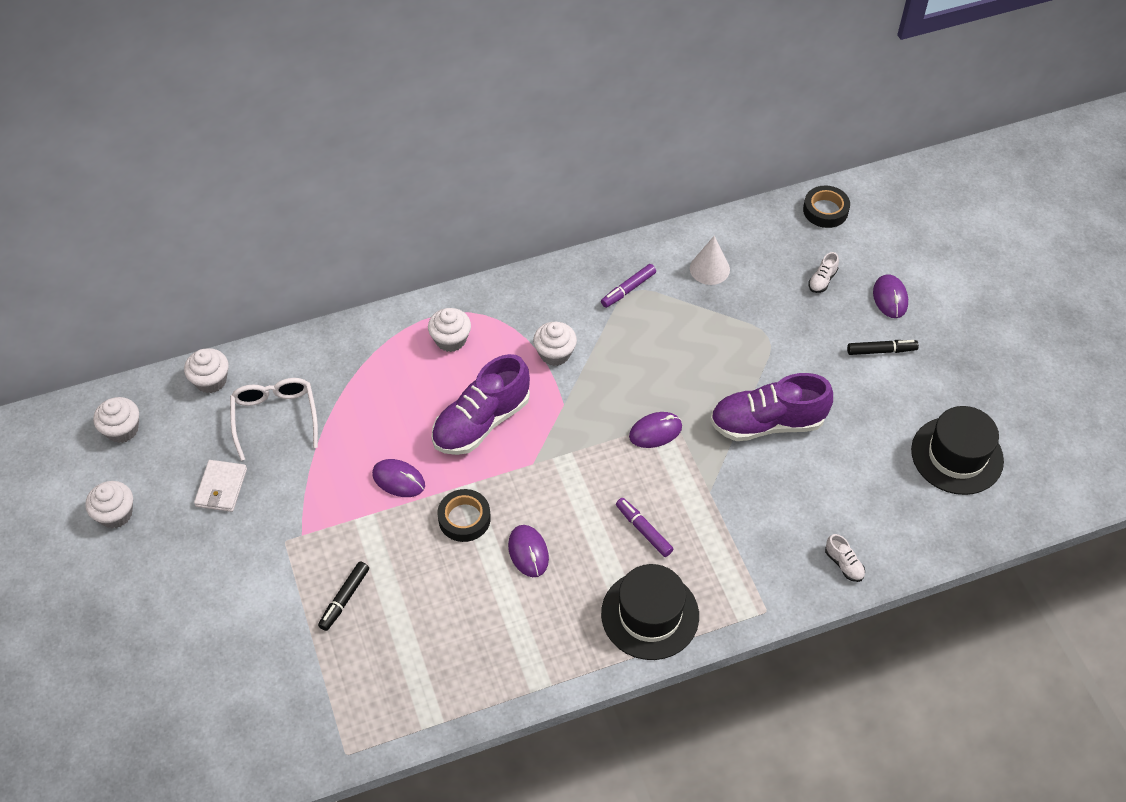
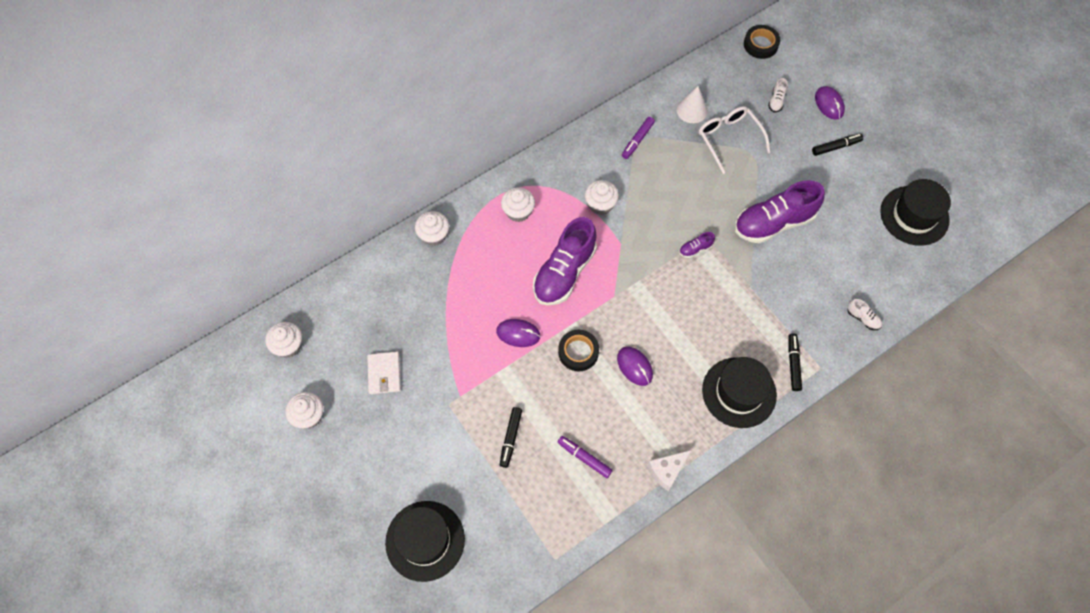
camera: 15 degrees left, 10 degrees up
white cupcake [184,348,229,393] -> white cupcake moved to [415,211,449,246]
white glasses [230,378,318,461] -> white glasses moved to [699,106,770,174]
purple marker [616,498,673,557] -> purple marker moved to [557,436,613,478]
purple mouse [629,412,682,448] -> purple shoe [679,232,715,258]
none -> black hat [385,501,465,582]
none -> white cheese [648,450,692,491]
none -> black marker [788,333,802,391]

